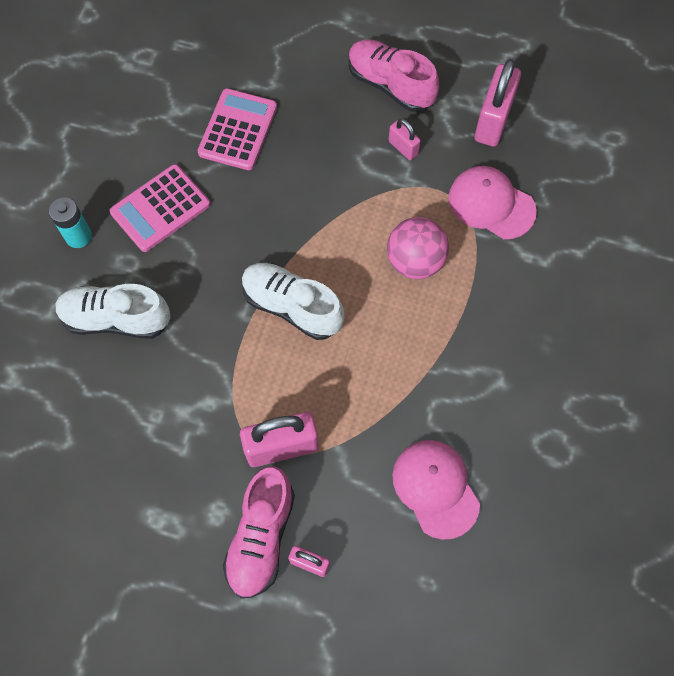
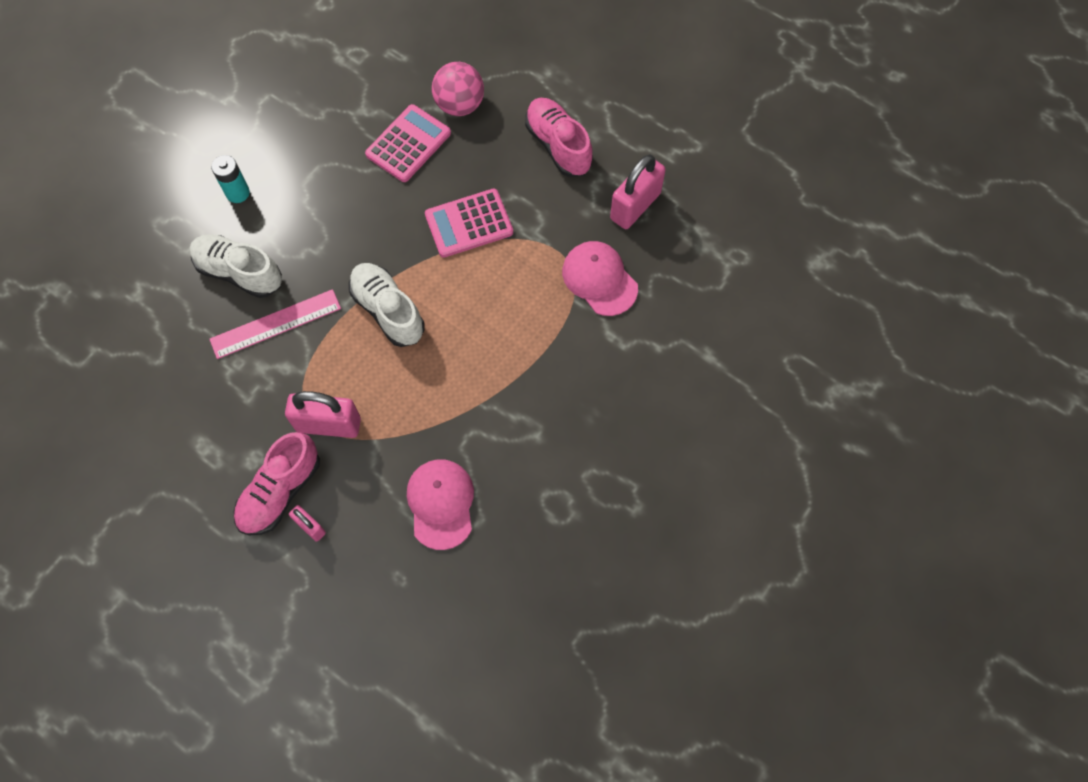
camera: 20 degrees right, 0 degrees up
pink calculator [110,164,210,252] -> pink calculator moved to [425,189,513,258]
pink ball [387,217,449,279] -> pink ball moved to [432,62,484,116]
pink padlock [389,119,421,160] -> none
none -> pink ruler [209,289,341,359]

